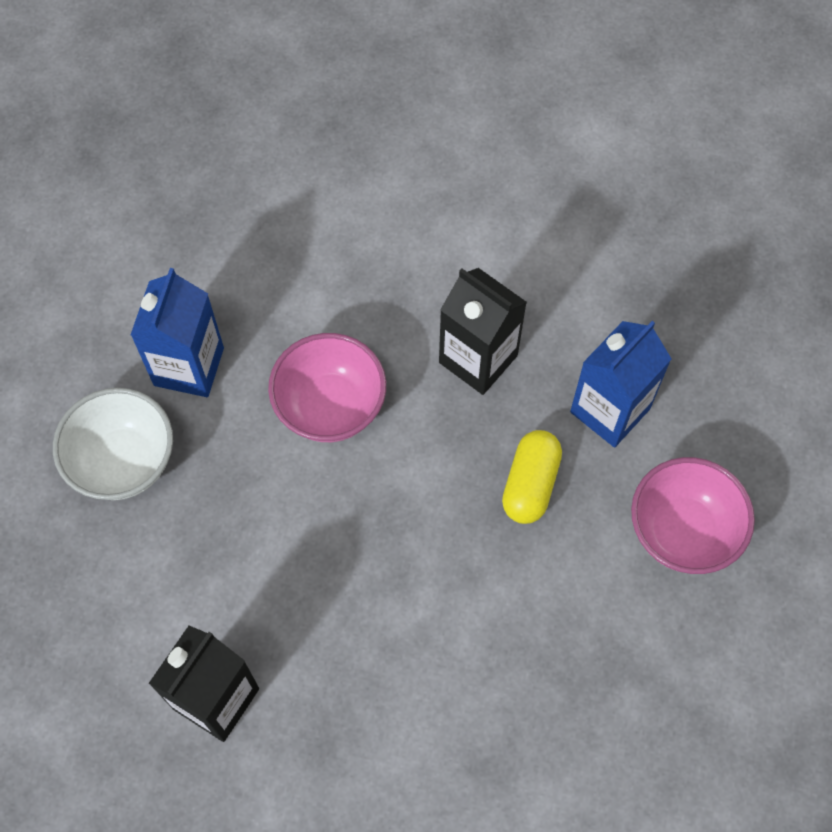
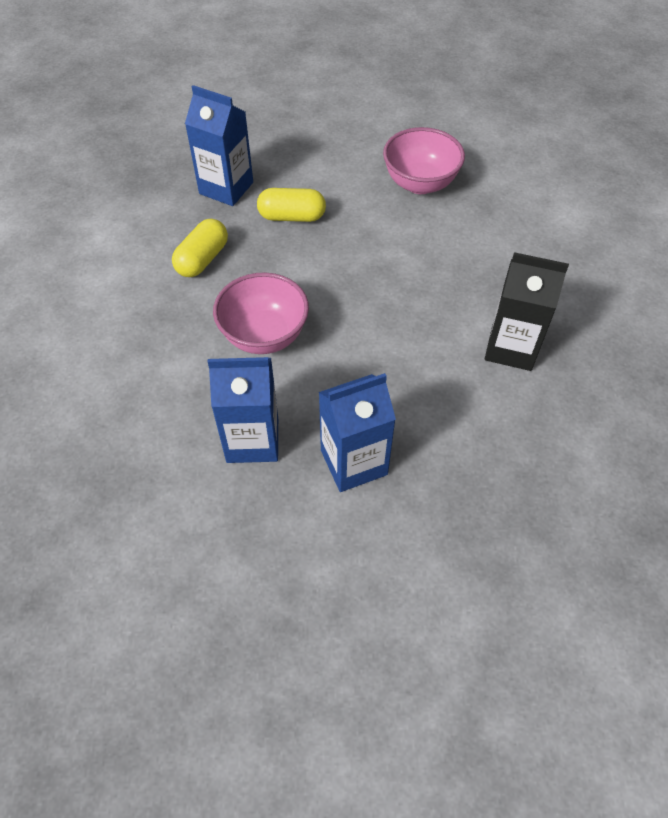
camera: 105 degrees left, 10 degrees down
white bowl [53,388,173,500] -> blue carton [319,373,396,492]
black carton [439,268,527,395] -> yellow capsule [172,219,228,277]
pink bowl [631,457,755,574] -> pink bowl moved to [383,127,465,194]

